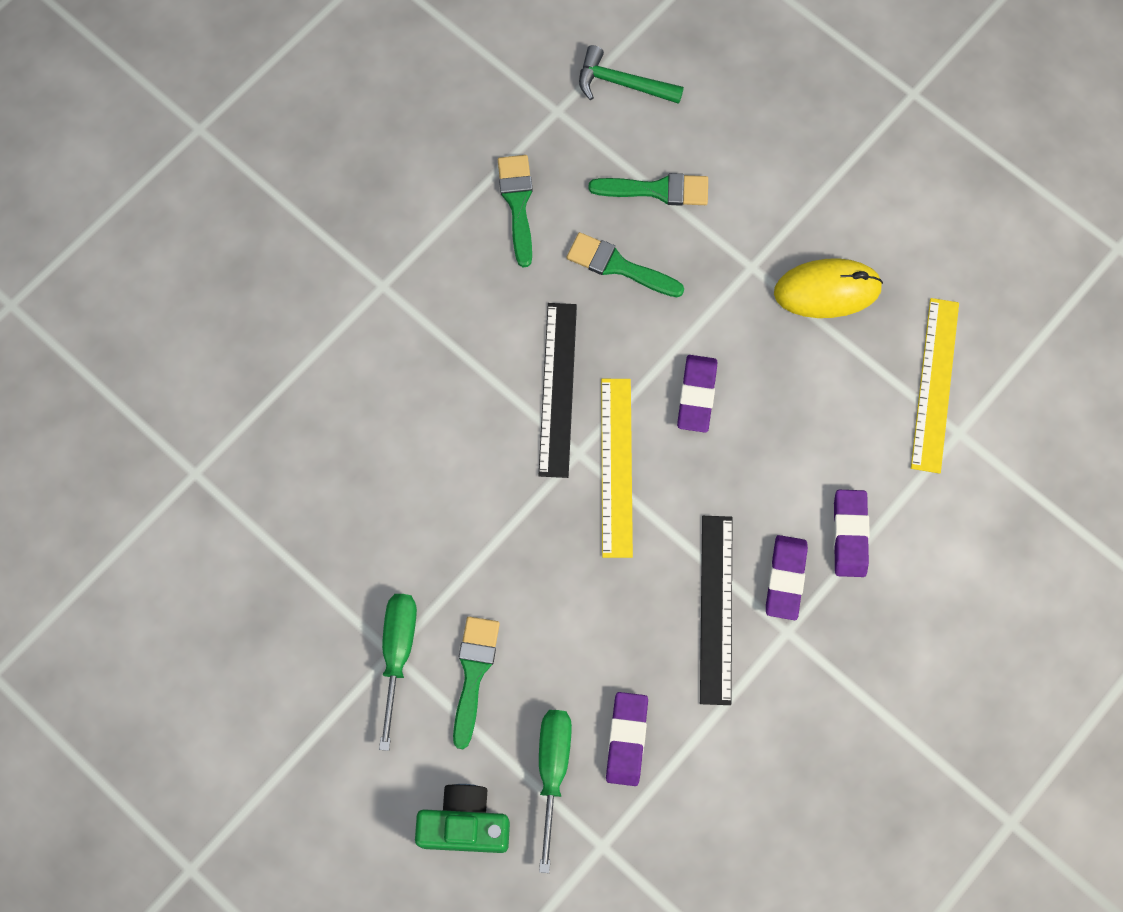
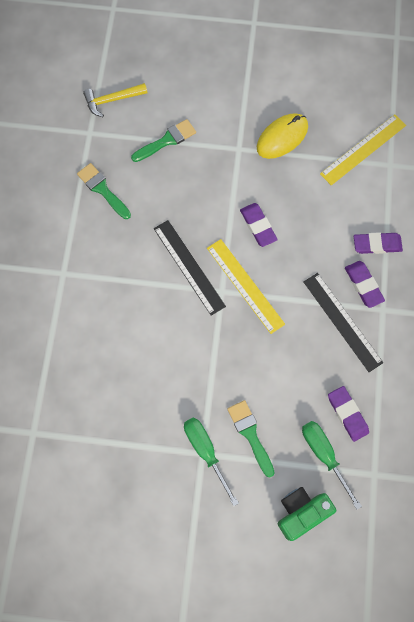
camera: 35 degrees left, 0 degrees up
green brush [567,232,684,298] -> none
green hammer [579,45,684,104] -> yellow hammer [83,83,148,117]
purple eraser [833,490,870,577] -> purple eraser turned 60 degrees counterclockwise [354,232,403,254]
yellow ruler [911,298,959,474] -> yellow ruler turned 75 degrees clockwise [320,115,406,185]

